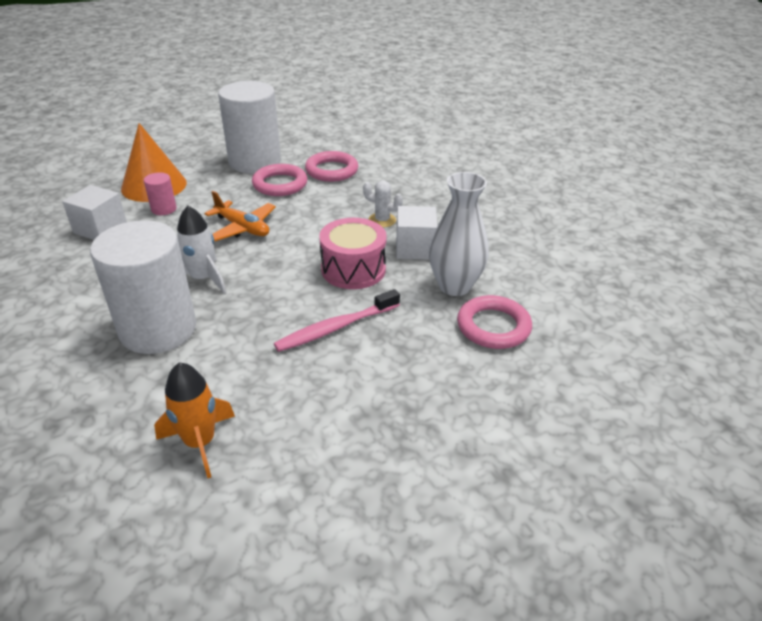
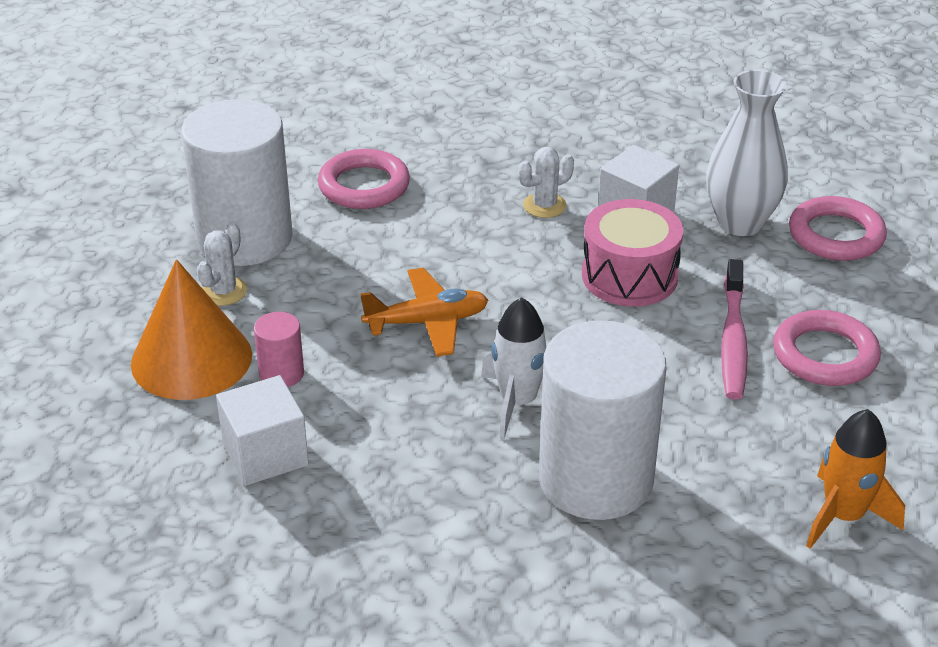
camera: 50 degrees left, 0 degrees up
pink ring [252,164,308,196] -> pink ring moved to [773,310,881,386]
none -> white cactus [197,223,247,306]

